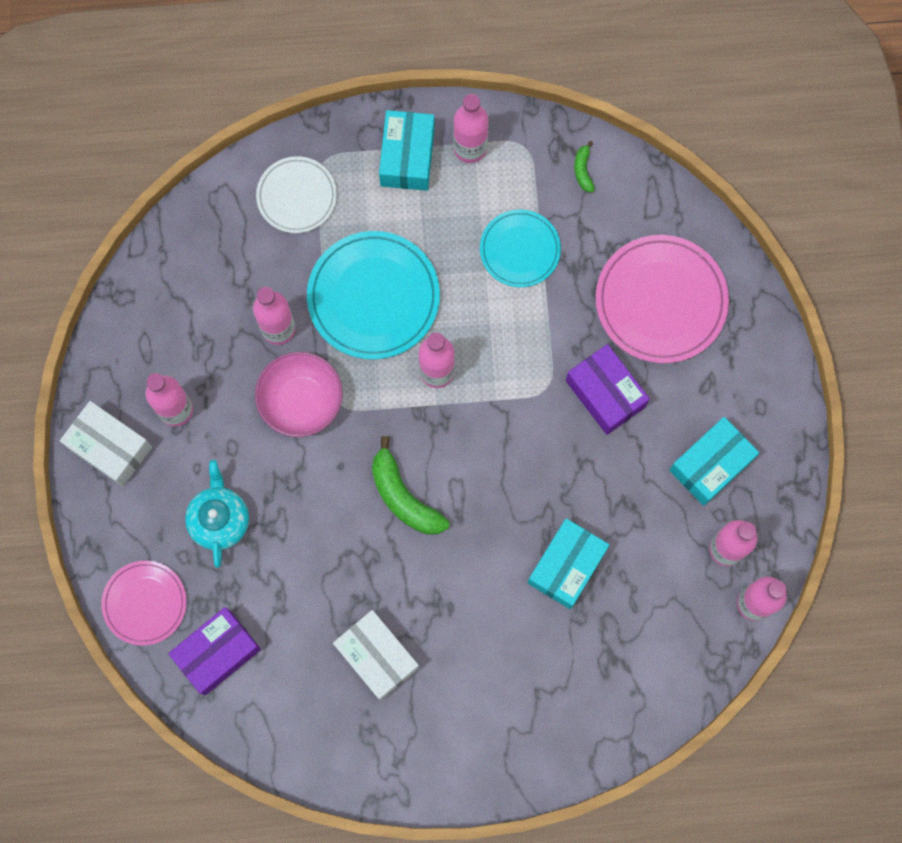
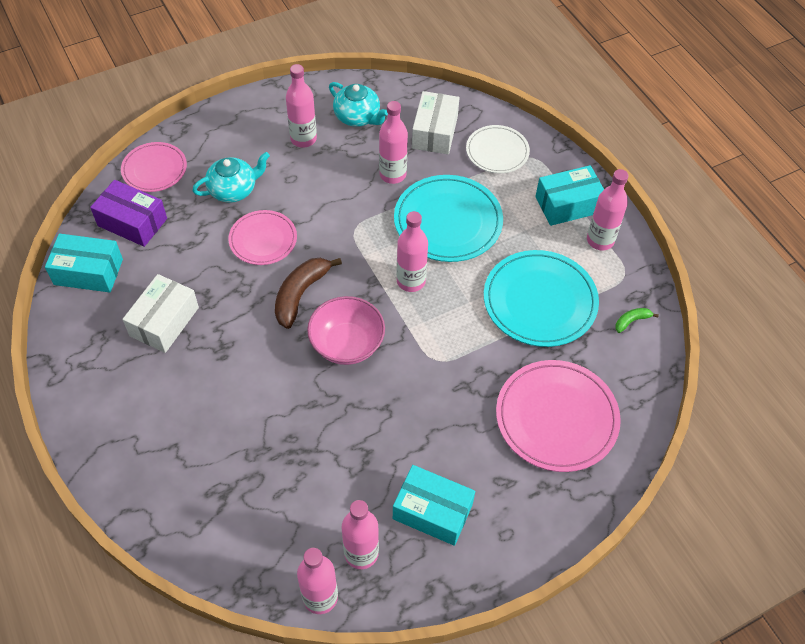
camera: 65 degrees right, 20 degrees down
white box [60,401,152,487] -> white box moved to [412,91,459,154]
pink bowl [255,352,343,437] -> pink bowl moved to [307,296,385,365]
green banana [372,436,449,535] -> brown banana [275,258,342,329]
turquoise plate [480,210,561,287] -> turquoise plate [484,250,599,347], size x1.63
turquoise box [528,518,609,609] -> turquoise box moved to [45,234,123,292]
purple box [566,344,650,435] -> none
none -> pink plate [229,210,297,265]
none -> turquoise teapot [329,82,388,127]

